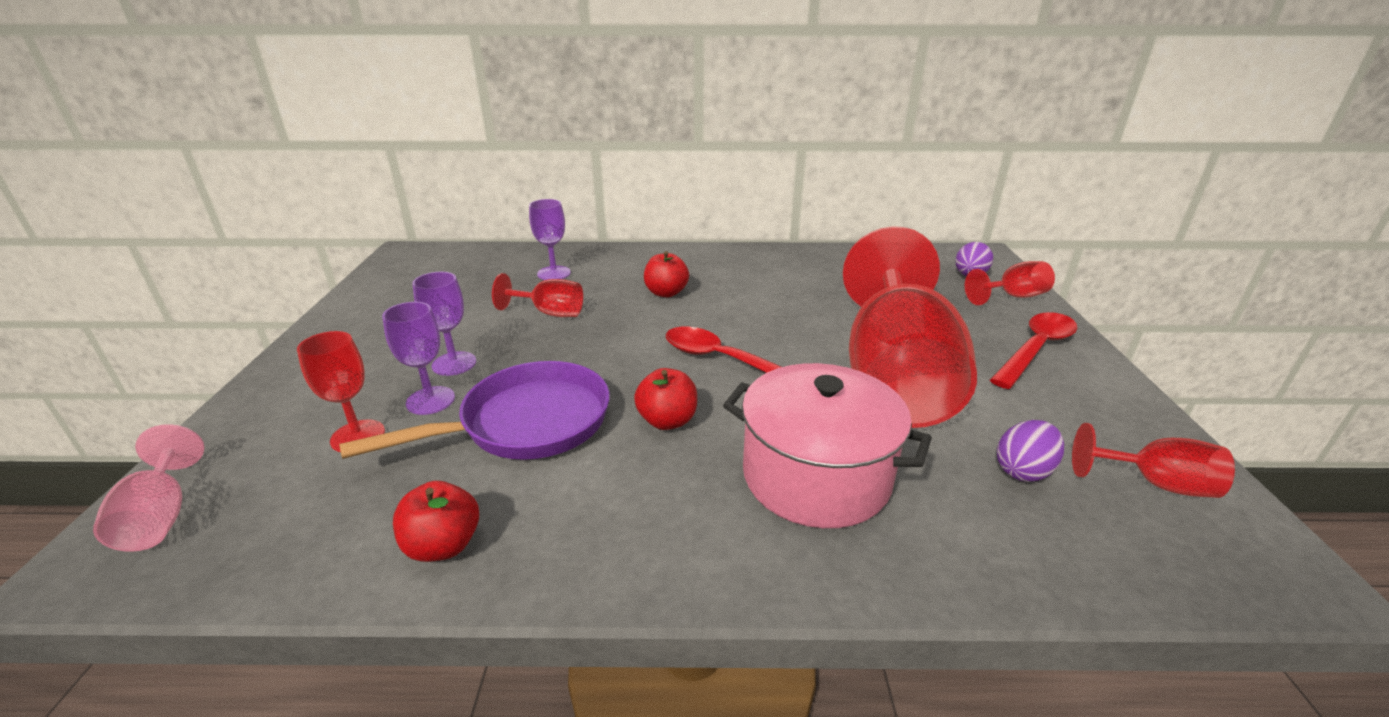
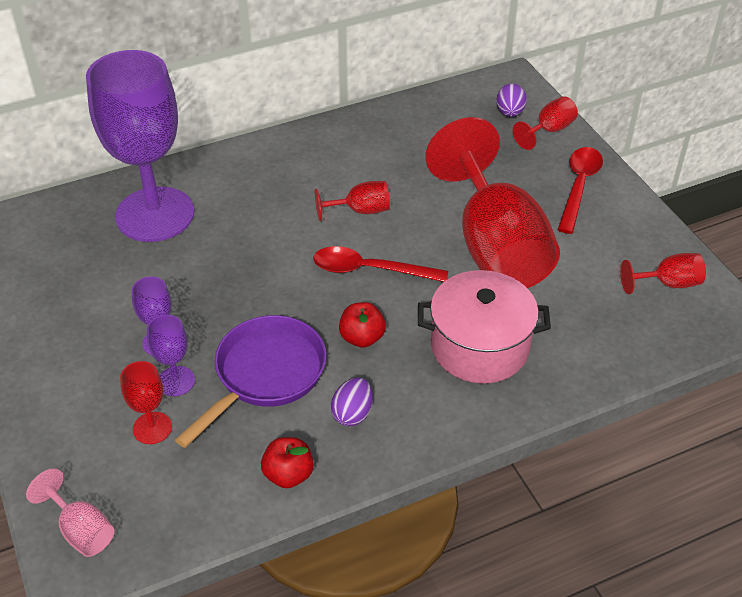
camera: 25 degrees left, 15 degrees up
red goblet [492,273,583,317] -> red goblet moved to [315,181,390,221]
purple goblet [529,199,571,280] -> purple goblet [86,50,194,242], size x2.42
red apple [644,251,689,297] -> none
purple egg [997,420,1064,482] -> purple egg moved to [331,377,373,426]

